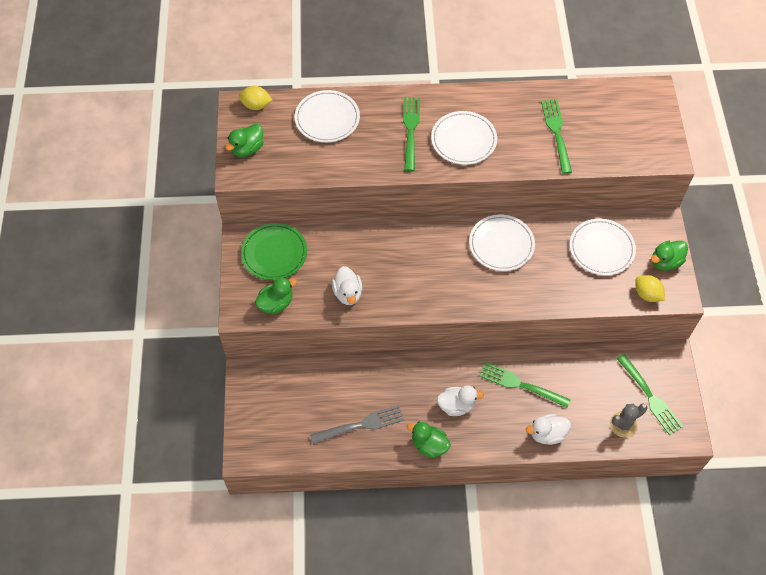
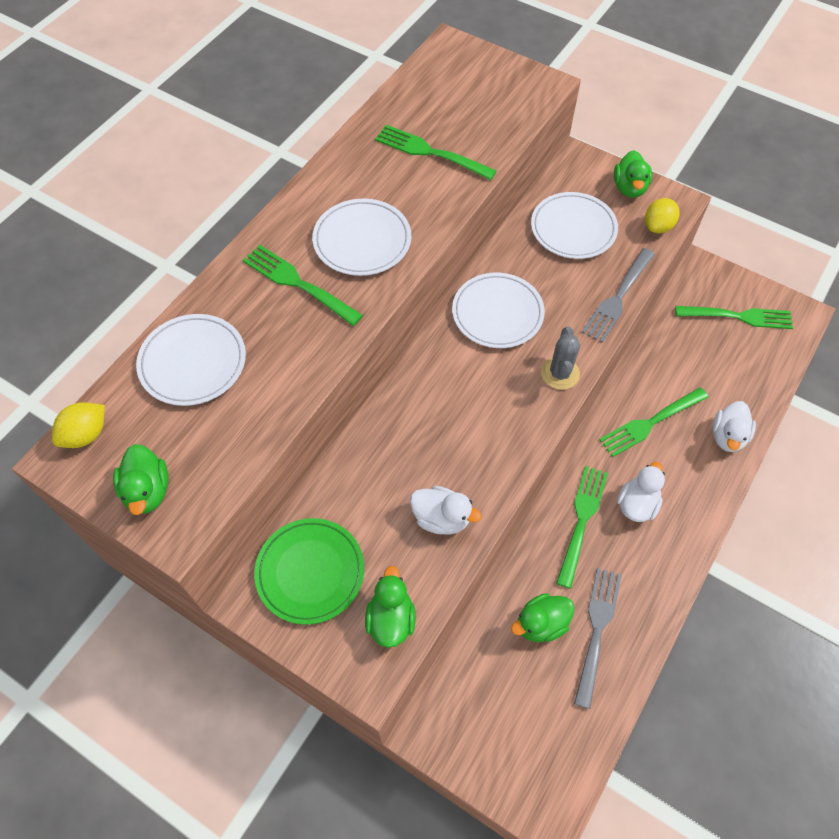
camera: 55 degrees left, 0 degrees up
green duck [407,422,451,458] -> green duck moved to [511,593,574,642]
grey cactus [610,403,647,438] -> grey cactus moved to [541,326,580,390]
yellow lemon [635,275,665,302] -> yellow lemon turned 45 degrees counterclockwise [645,198,680,233]
none -> green fork [556,466,608,589]
none -> grey fork [582,248,655,343]

